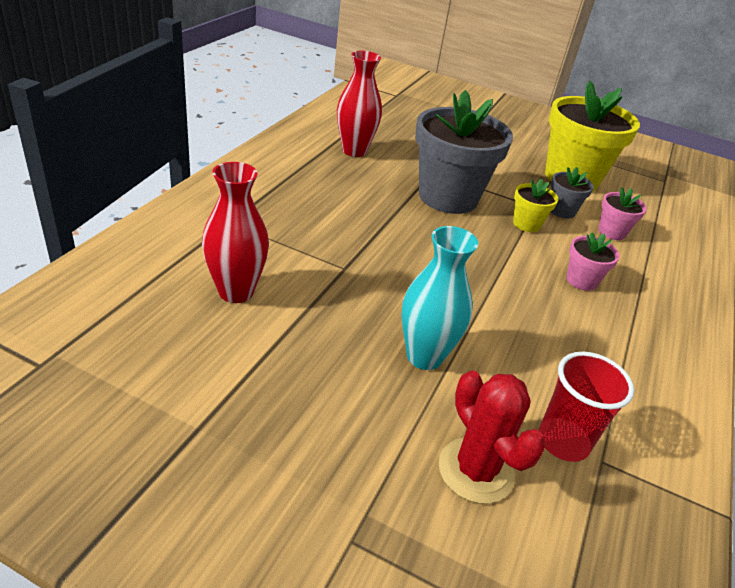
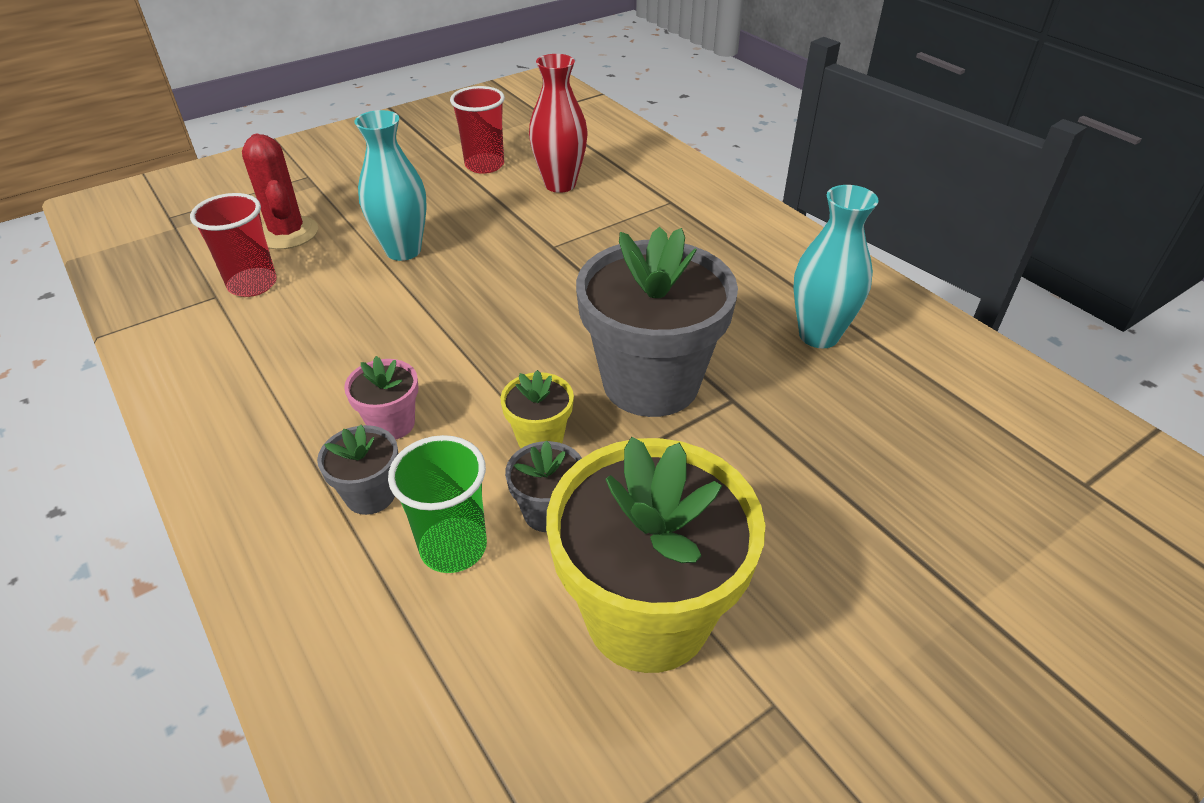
camera: 125 degrees right, 5 degrees up
red vase [337,51,382,157] -> turquoise vase [793,185,879,348]
red cactus [439,370,546,504] -> red cactus turned 60 degrees clockwise [242,134,318,250]
pink flower pot [598,187,647,240] -> green cup [388,435,487,573]
none -> grey flower pot [317,425,398,515]
none -> red cup [450,86,505,174]

